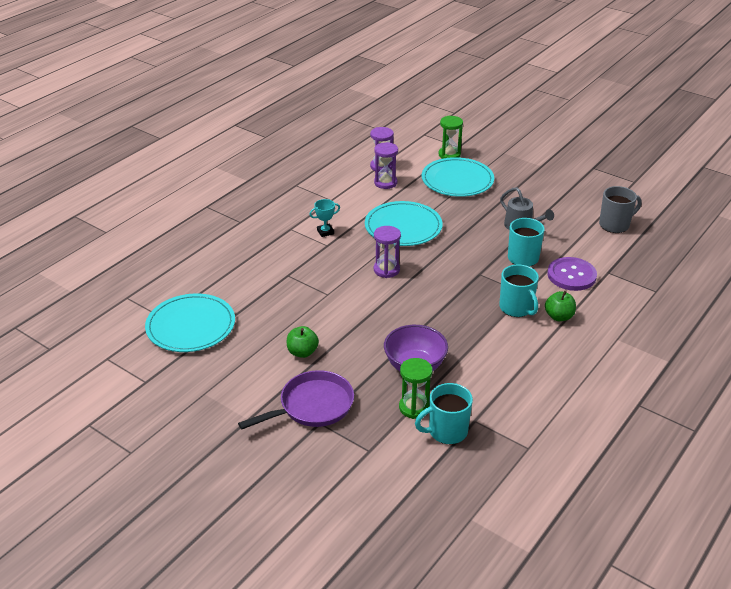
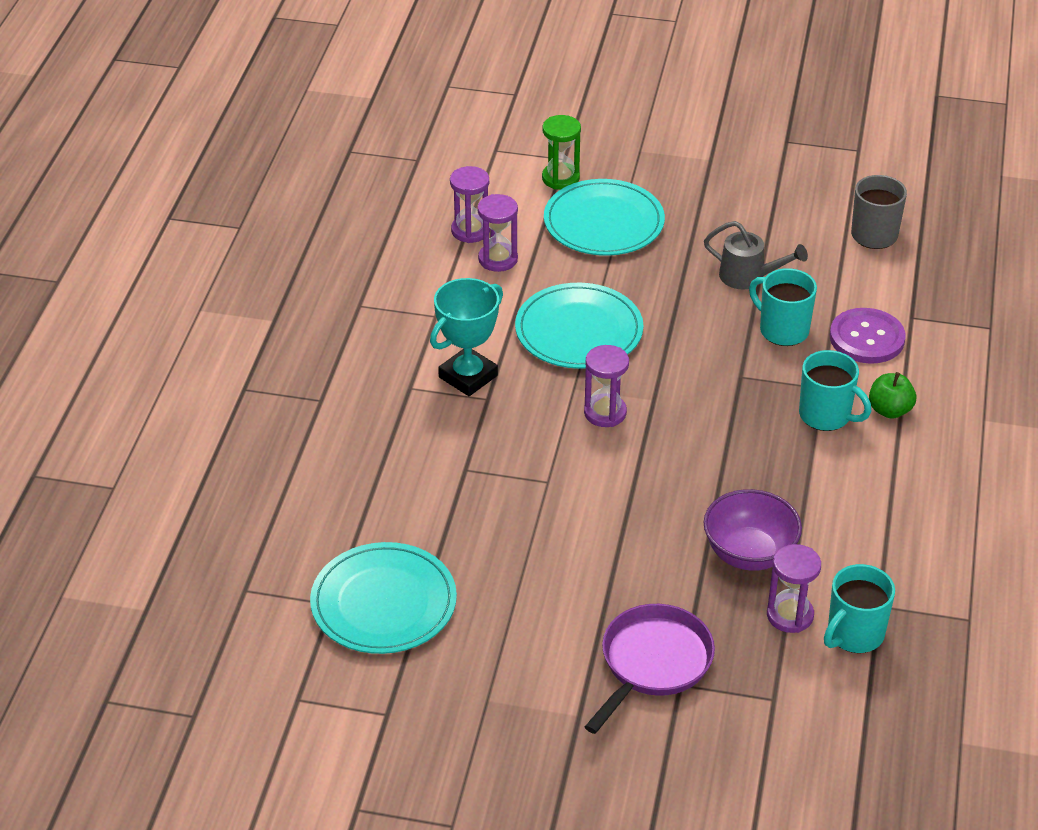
camera: 25 degrees left, 5 degrees up
green apple [287,326,319,358] -> none
turquoise trophy [309,199,340,237] -> turquoise trophy [430,278,503,396], size x1.86
green hourglass [399,358,433,419] -> purple hourglass [767,544,821,633]

